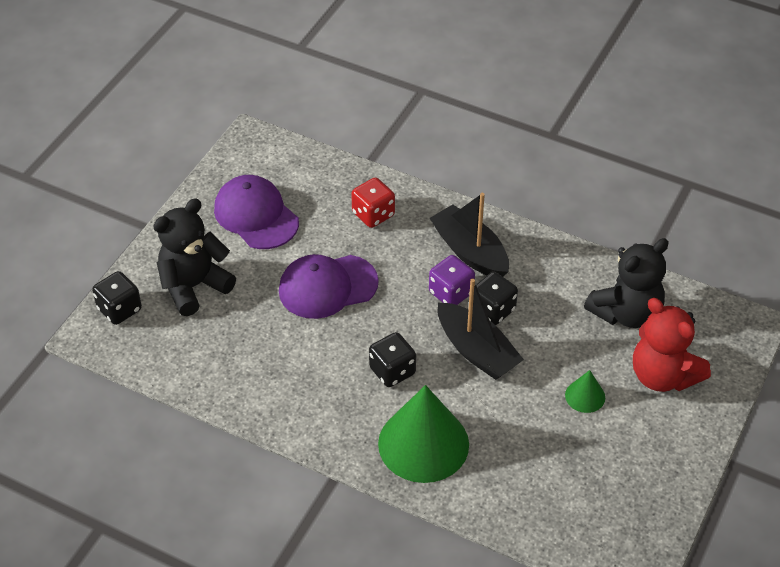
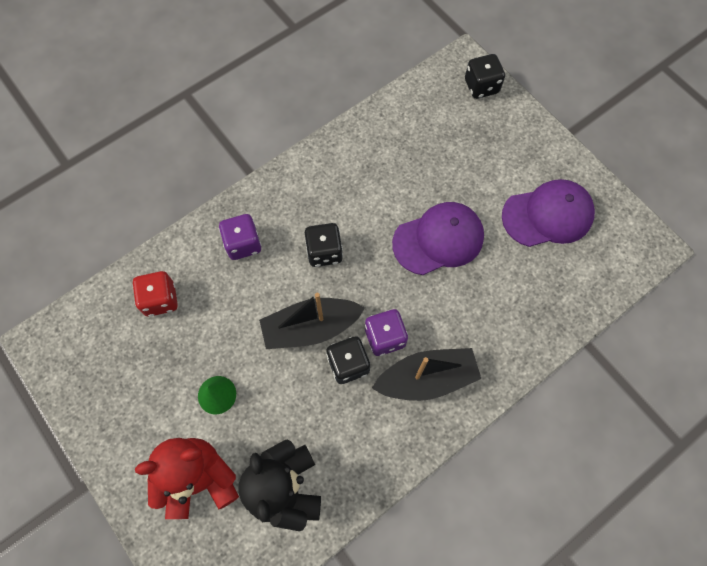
camera: 115 degrees right, 20 degrees up
black teddy bear [153,199,236,316] -> none
purple cap [279,254,379,319] -> purple cap turned 60 degrees clockwise [392,202,484,275]
red dice [351,178,395,228] -> red dice moved to [132,271,178,317]
green cone [378,385,469,483] -> purple dice [219,214,261,260]

